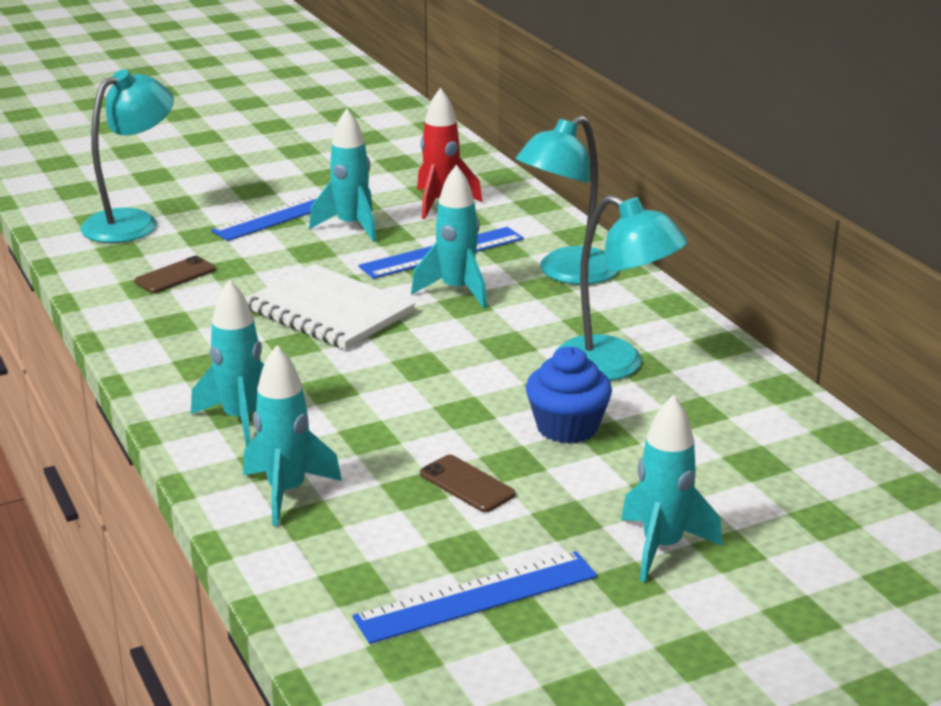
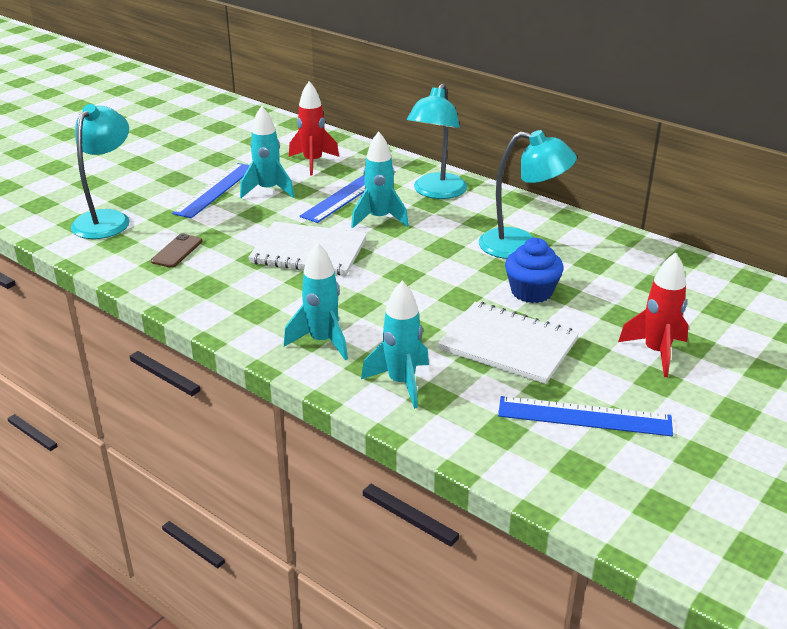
camera: 25 degrees left, 5 degrees up
blue ruler [353,551,597,644] -> blue ruler turned 60 degrees clockwise [498,396,673,436]
brown phone [420,455,515,512] -> white notebook [438,302,579,384]
turquoise rocket [621,395,722,582] -> red rocket [618,252,689,377]

